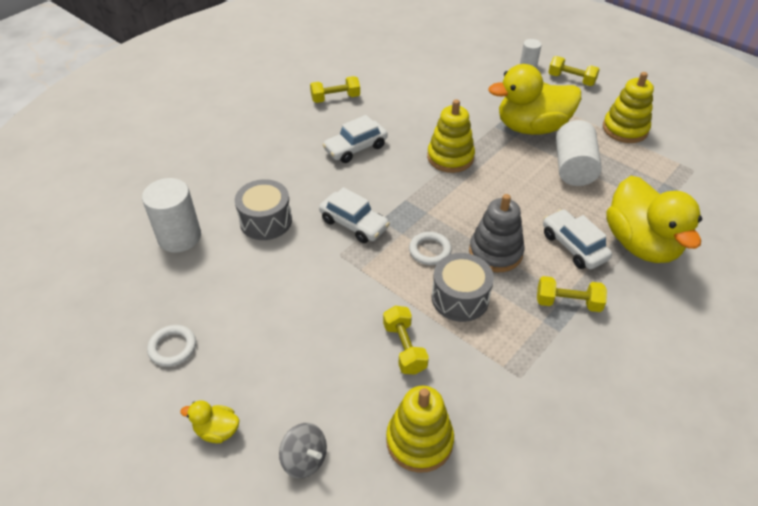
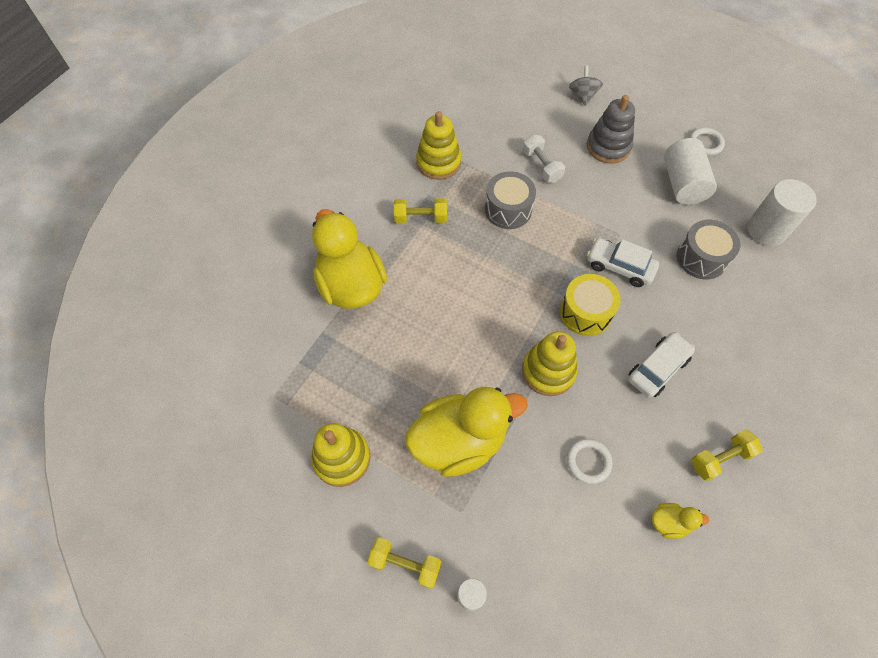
camera: 170 degrees right, 15 degrees up
yellow duck [180,401,239,443] -> yellow duck moved to [652,503,709,539]
grey spinning top [279,423,327,479] -> grey spinning top turned 60 degrees clockwise [569,66,603,106]
yellow dumbbell [383,306,429,375] -> white dumbbell [523,134,565,183]
yellow stacking toy [386,386,454,473] -> yellow stacking toy moved to [416,111,461,180]
white ring [409,232,452,265] -> white ring moved to [567,439,613,484]
grey stacking toy [469,194,525,272] -> grey stacking toy moved to [587,95,635,164]
white car [543,209,612,269] -> none
white cylinder [556,120,602,186] -> white cylinder moved to [664,138,717,205]
none -> yellow drum [560,274,621,336]

